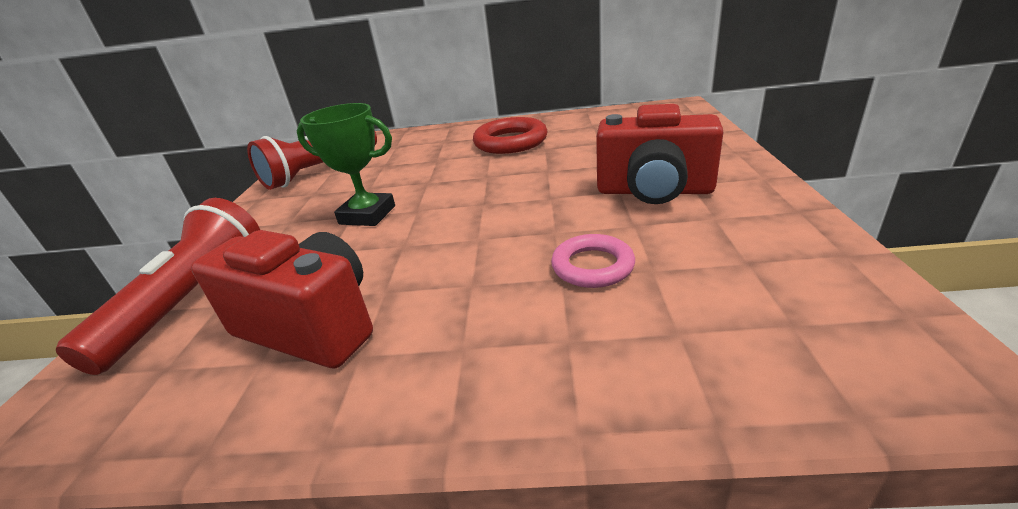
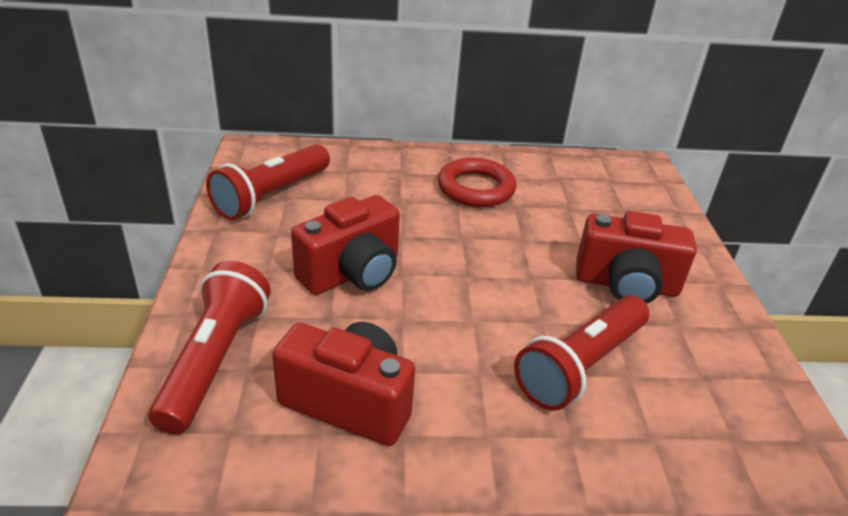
camera: 10 degrees left, 5 degrees up
green trophy [297,103,395,226] -> red camera [291,195,400,295]
pink ring [551,234,635,288] -> red flashlight [514,295,649,411]

